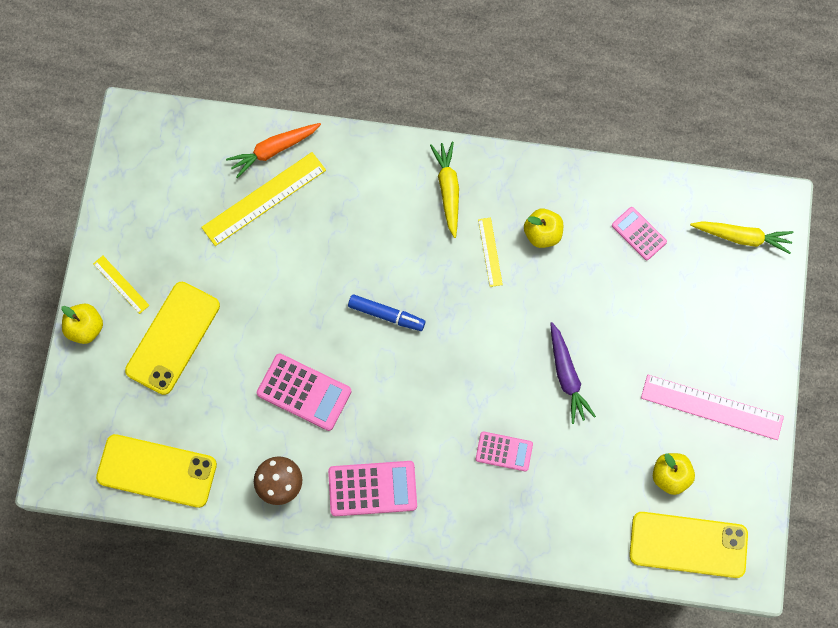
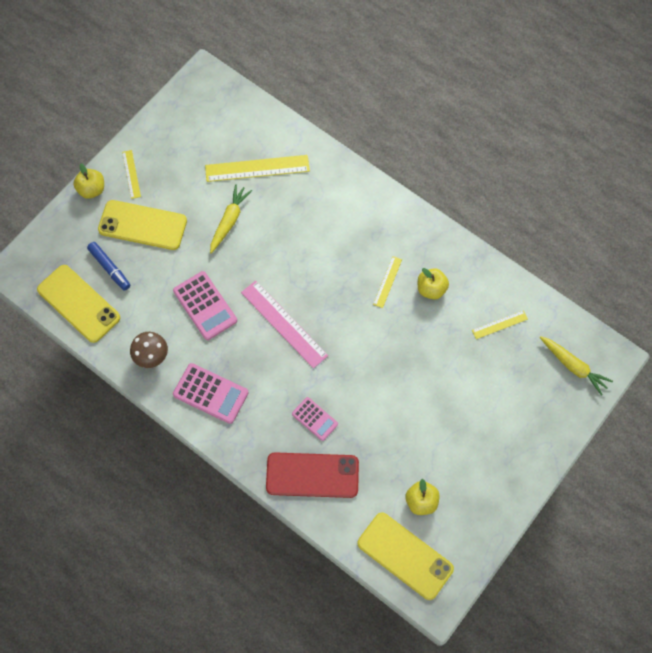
camera: 30 degrees right, 5 degrees down
yellow phone [125,282,220,395] -> yellow phone turned 45 degrees clockwise [98,200,187,250]
orange carrot [226,123,321,178] -> none
blue marker [348,294,425,331] -> blue marker moved to [87,242,130,291]
yellow carrot [430,142,459,238] -> yellow carrot moved to [210,184,252,254]
purple carrot [550,322,596,424] -> none
pink calculator [612,207,667,260] -> yellow ruler [472,310,528,339]
pink ruler [641,375,784,440] -> pink ruler moved to [241,280,328,368]
none -> red phone [266,452,359,498]

